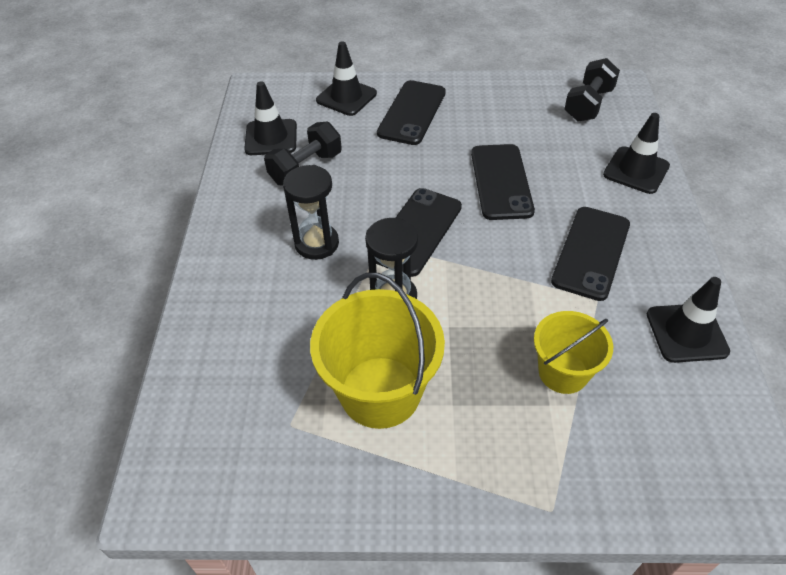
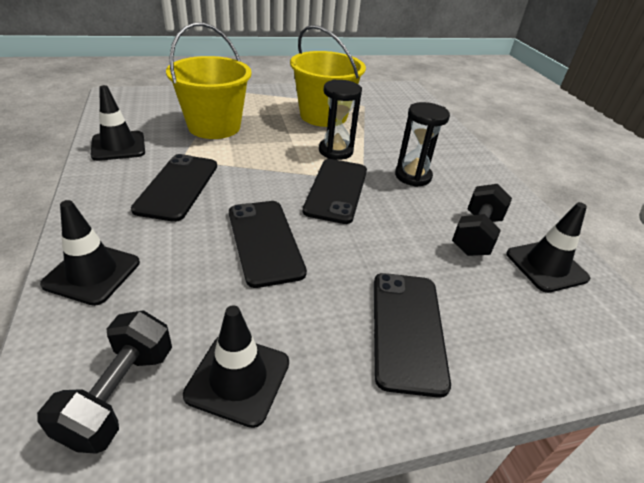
camera: 160 degrees right, 10 degrees down
black traffic cone [316,41,377,116] -> black traffic cone moved to [183,305,289,428]
yellow bucket [534,311,613,394] -> yellow bucket [166,23,252,139], size x1.62

